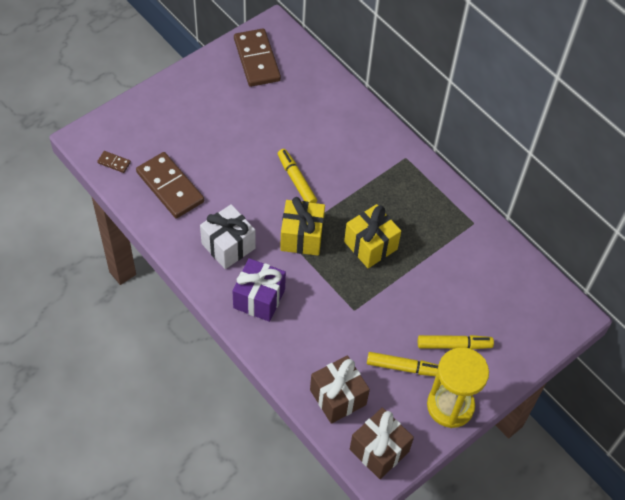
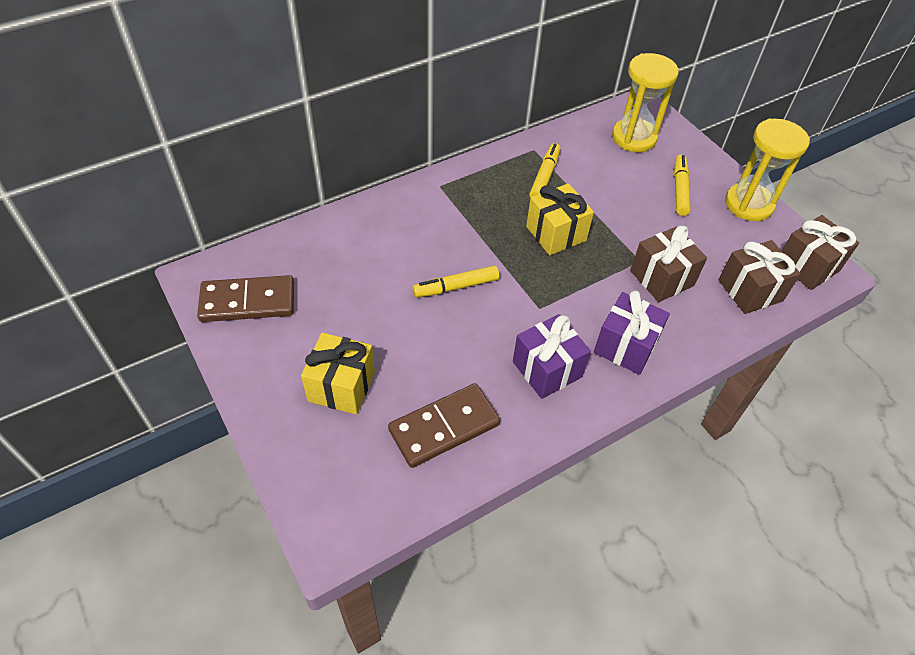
camera: 80 degrees left, 5 degrees down
brown domino [97,151,131,173] -> none
white gift [200,204,256,269] -> purple gift [513,314,591,399]
yellow gift [280,197,325,256] -> yellow gift moved to [301,332,375,414]
yellow marker [367,352,438,376] -> yellow marker moved to [529,143,561,198]
none -> yellow hourglass [612,53,679,152]
none -> brown gift [630,226,707,302]

